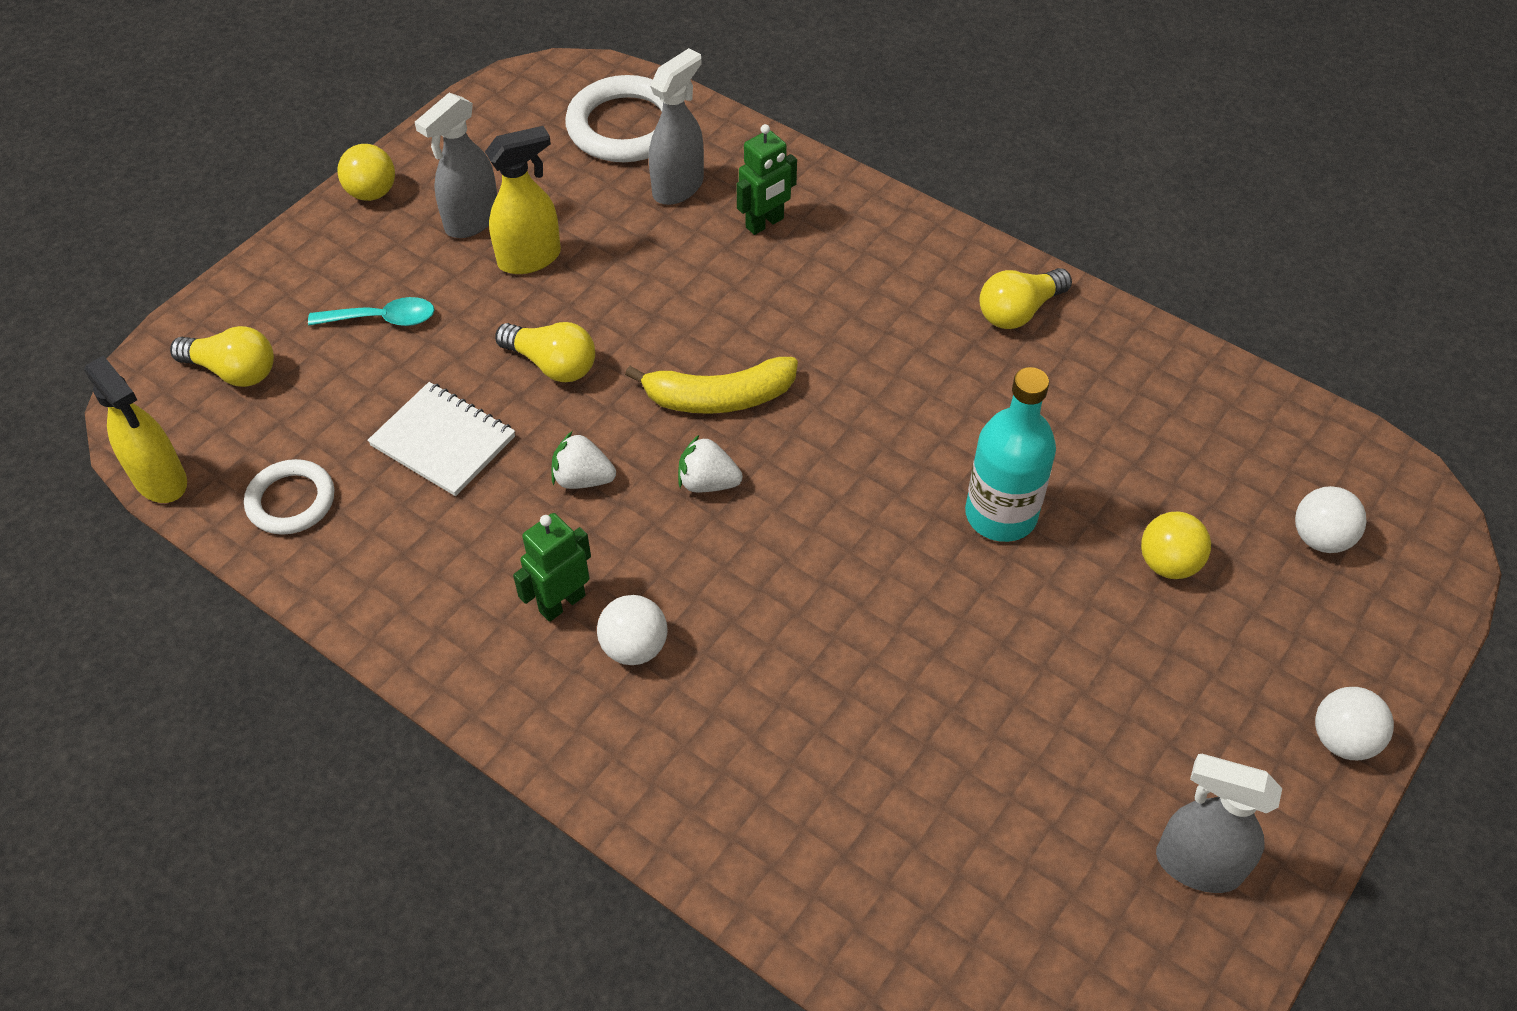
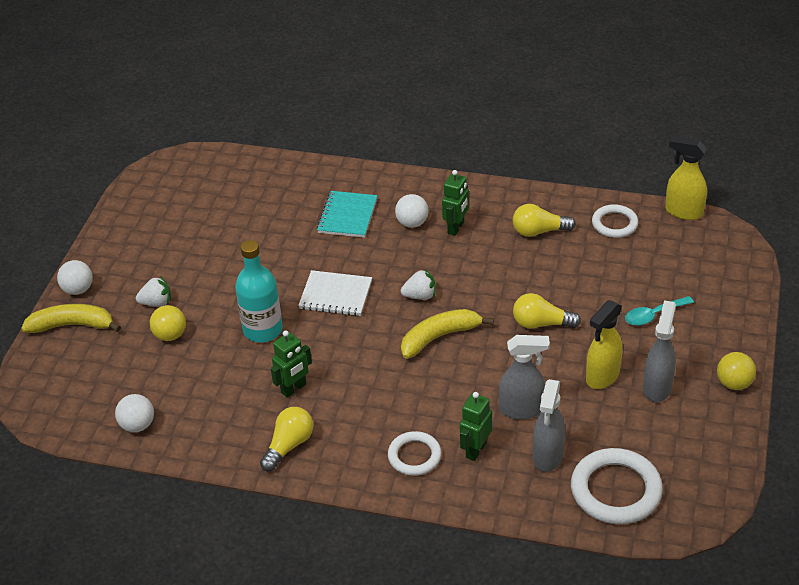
camera: 160 degrees right, 10 degrees down
yellow light bulb [170,326,274,387] -> yellow light bulb moved to [513,204,576,237]
white notebook [367,382,515,496] -> white notebook moved to [298,270,372,316]
white strawberry [551,432,616,489] -> white strawberry moved to [136,276,171,307]
grey spray bottle [1156,754,1282,893] -> grey spray bottle moved to [499,335,550,419]
white ball [1295,486,1367,553] -> white ball moved to [115,394,154,432]
none -> yellow banana [21,304,121,333]
none -> green robot [271,330,312,397]
none -> turquoise notebook [317,191,377,238]
none -> white ring [388,431,441,476]

